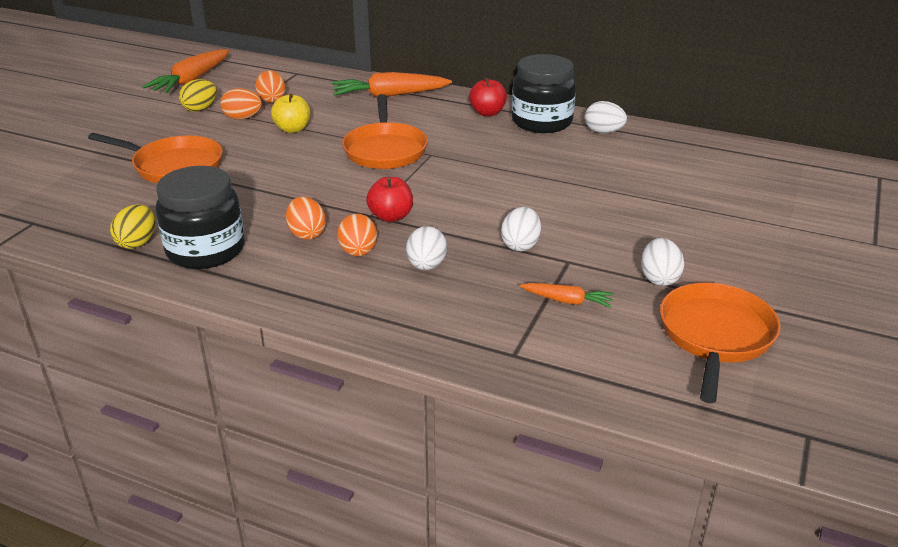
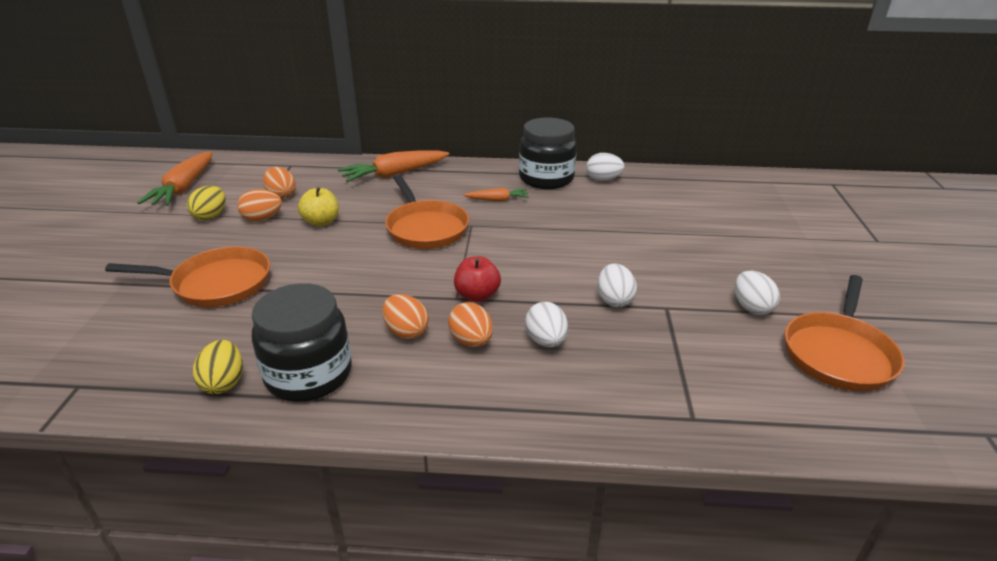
camera: 20 degrees left, 0 degrees up
red apple [469,77,507,116] -> none
orange carrot [520,283,614,308] -> orange carrot moved to [464,188,529,201]
orange pan [660,283,781,403] -> orange pan turned 150 degrees counterclockwise [785,275,905,391]

